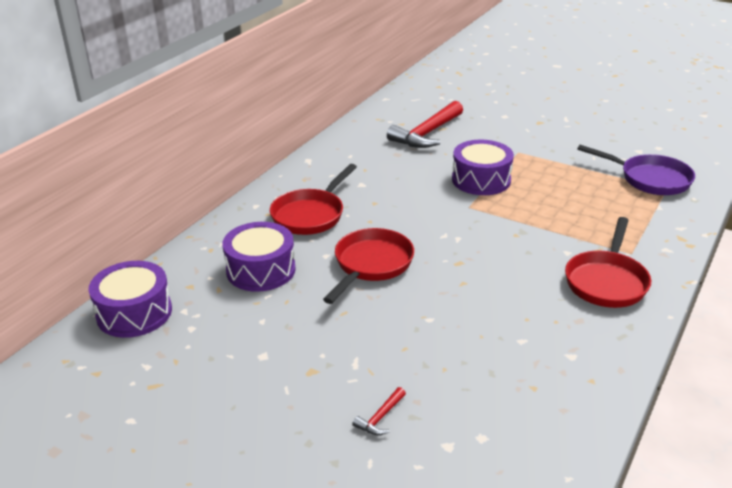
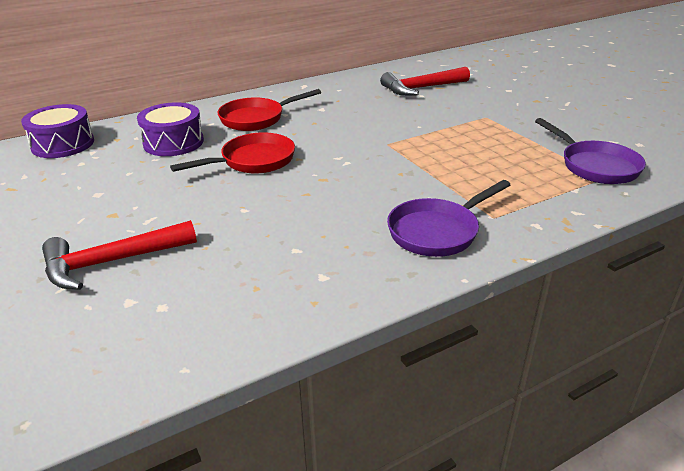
camera: 30 degrees right, 0 degrees up
red hammer [353,387,406,435] -> red hammer [42,220,197,290], size x2.35
purple drum [452,140,514,195] -> none
red pan [565,217,651,308] -> purple pan [387,180,510,257]

